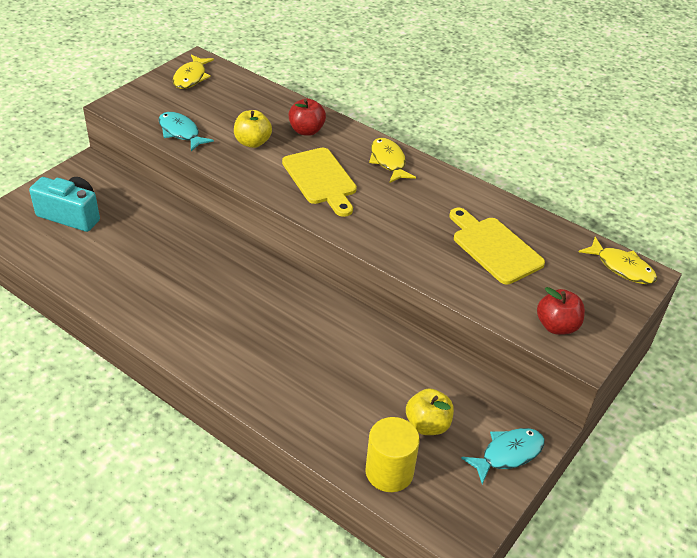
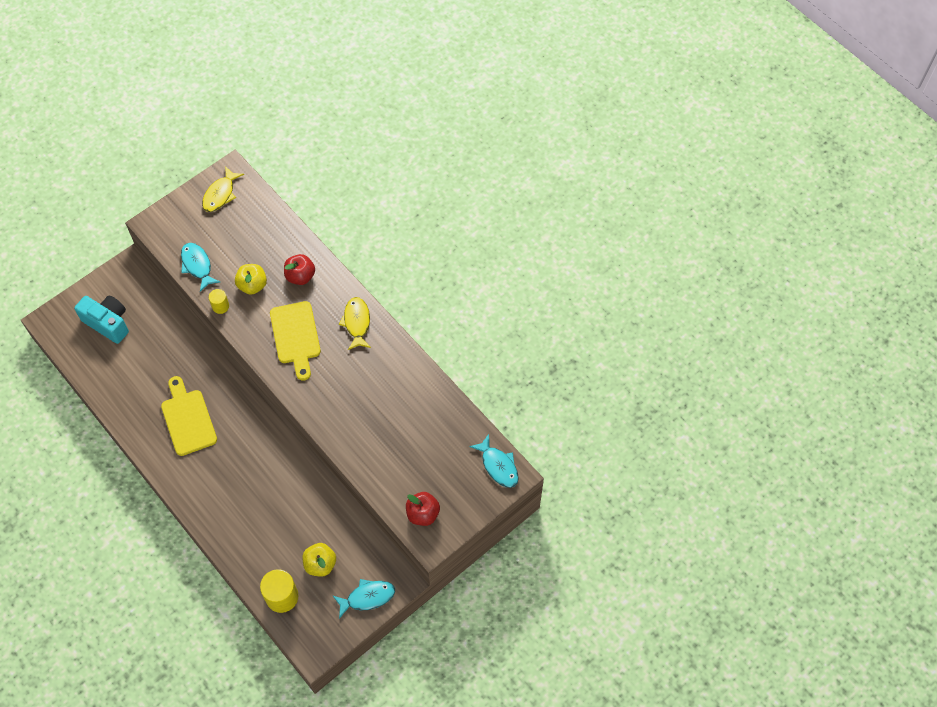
camera: 15 degrees right, 20 degrees up
yellow cutting board [449,208,545,284] -> yellow cutting board moved to [161,376,217,456]
yellow fish [579,237,657,284] -> turquoise fish [469,434,519,488]
none -> yellow cylinder [209,289,229,314]

